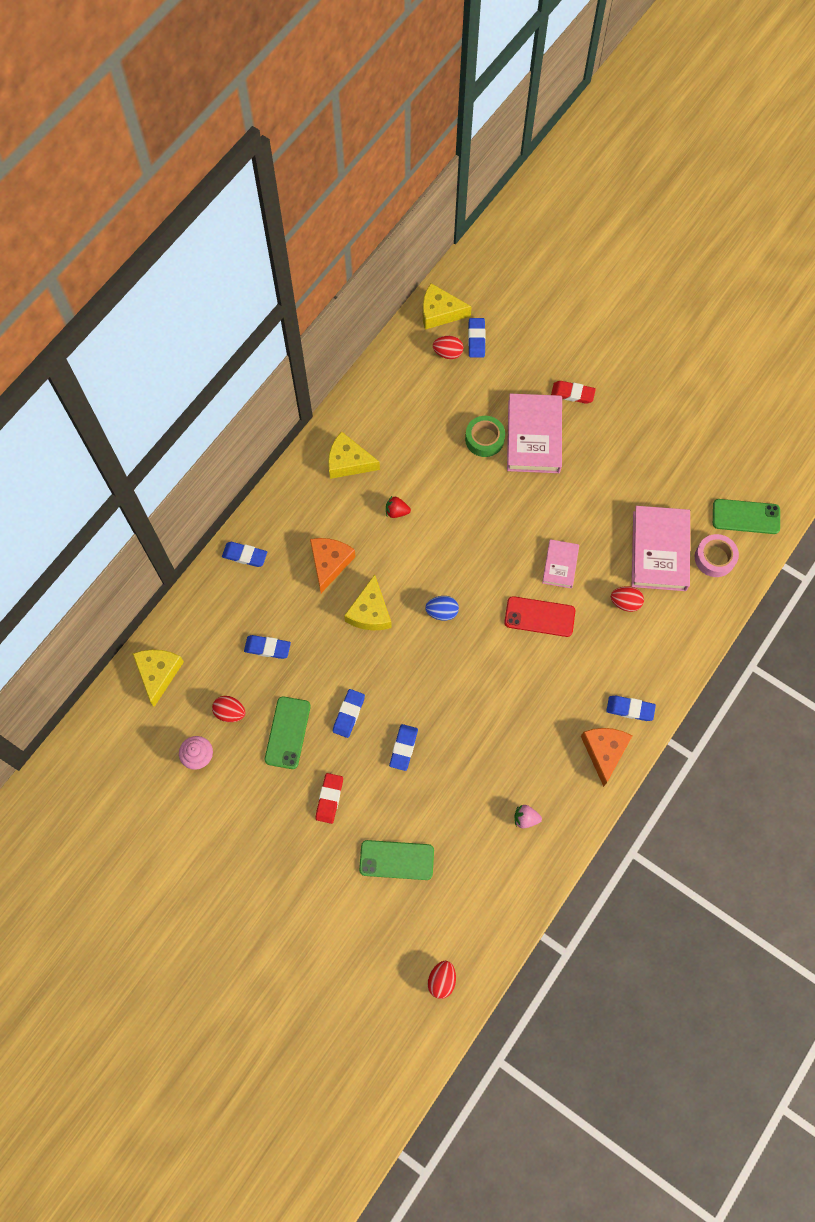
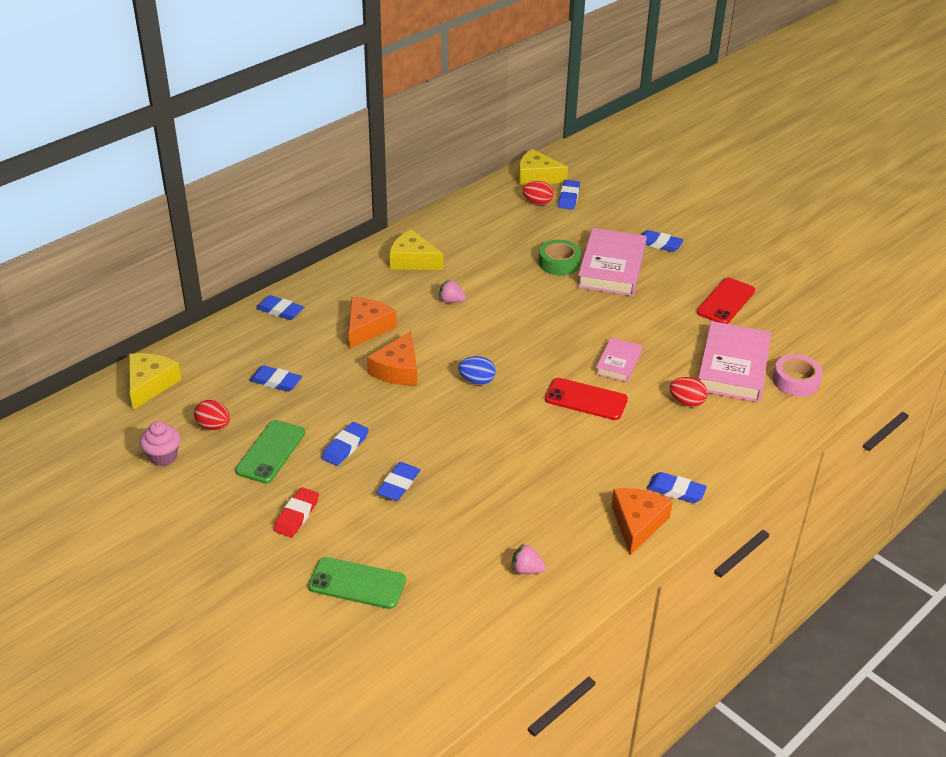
camera: 10 degrees right, 30 degrees down
yellow cheese [344,574,392,630] -> orange cheese [367,331,417,386]
red strawberry [386,496,411,518] -> pink strawberry [439,280,466,303]
red egg [428,961,456,999] -> none
red eraser [551,381,596,404] -> blue eraser [641,230,684,252]
green phone [713,499,780,534] -> none
none -> red phone [697,278,755,324]

